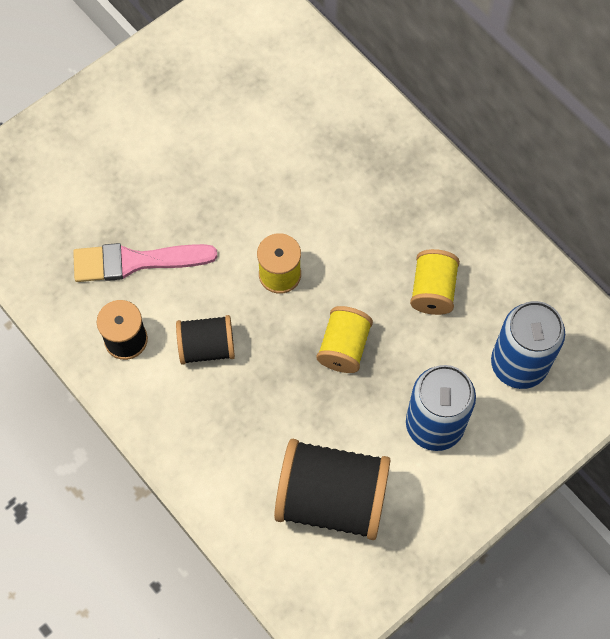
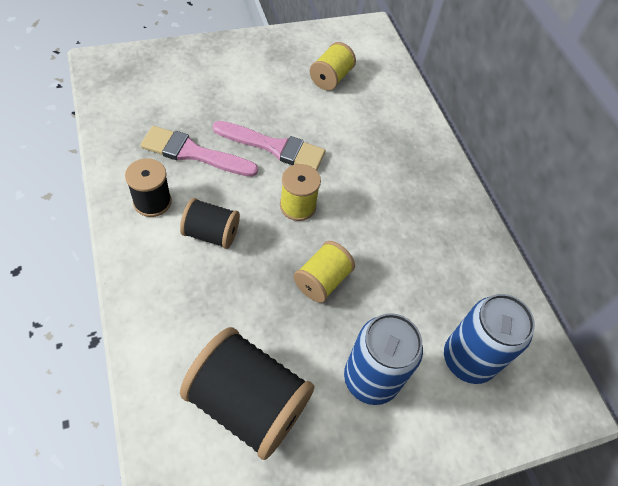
camera: 15 degrees right, 10 degrees down
yellow spool [410,249,460,315] -> yellow spool moved to [310,42,356,90]
none -> pink brush [213,121,326,171]

